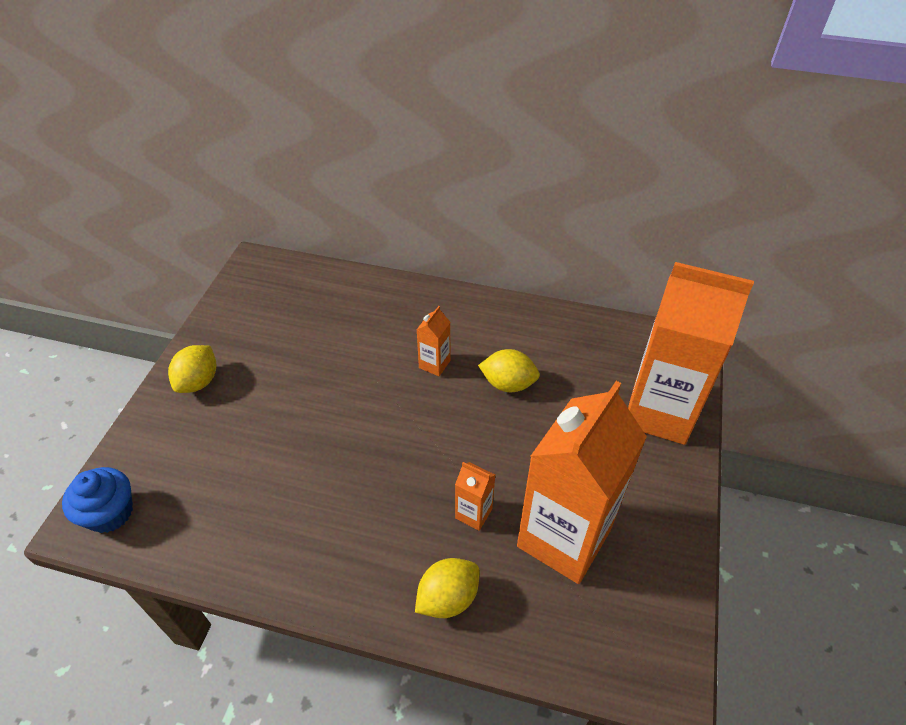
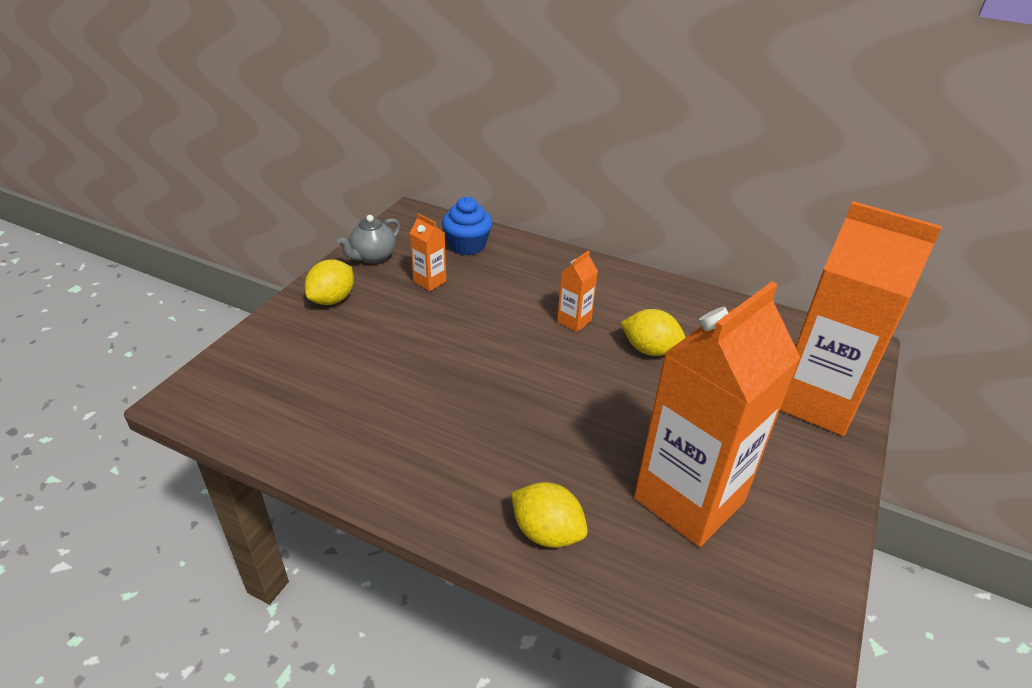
camera: 10 degrees right, 10 degrees down
blue cupcake [62,467,133,533] -> blue cupcake moved to [442,197,493,255]
yellow lemon [415,558,480,618] -> yellow lemon turned 60 degrees clockwise [511,482,588,548]
orange carton [455,462,495,531] -> orange carton moved to [410,213,446,291]
none -> grey teapot [338,215,400,264]

